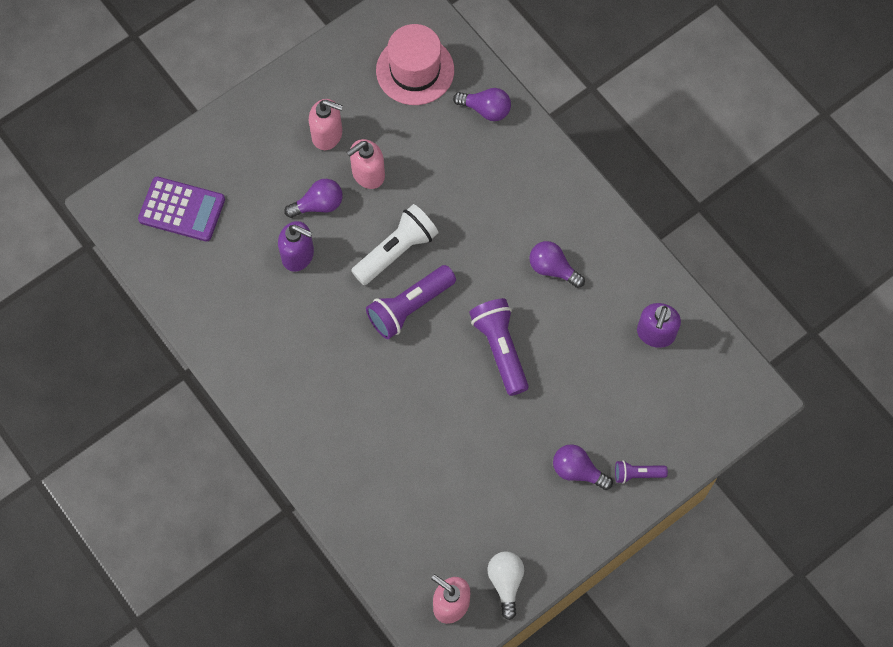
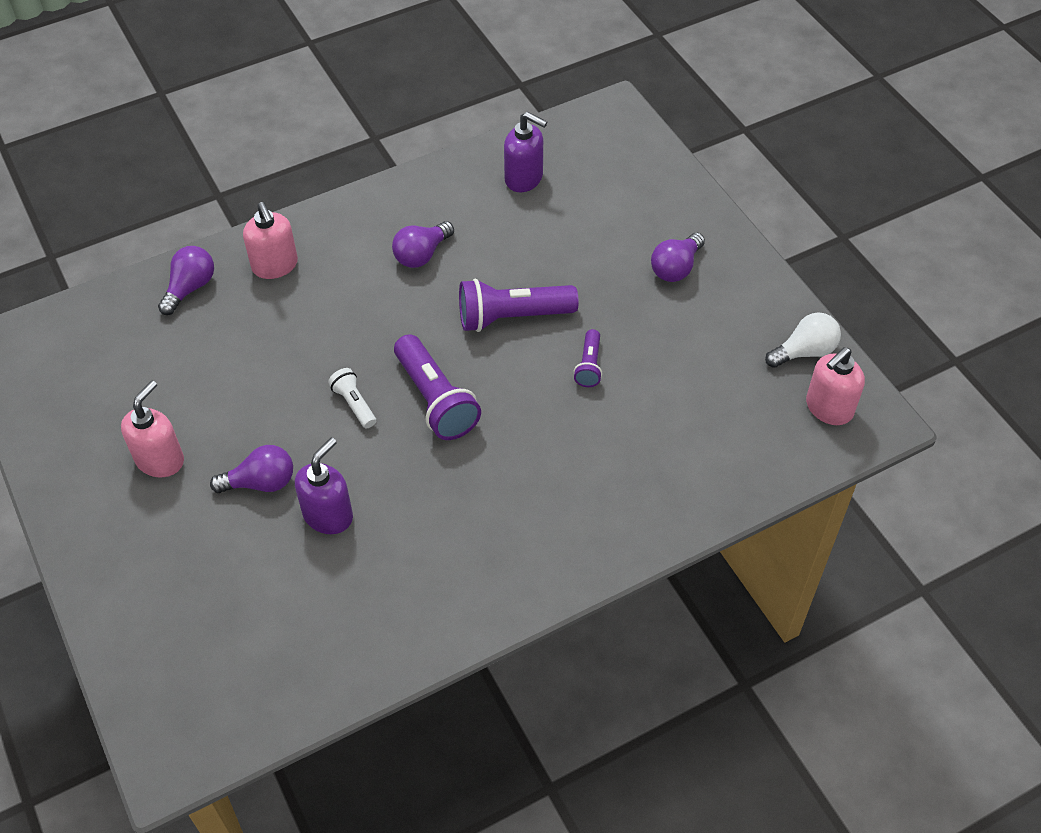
camera: 80 degrees left, 15 degrees down
purple calculator [138,177,225,242] -> none
purple light bulb [284,179,343,218] -> purple light bulb turned 90 degrees clockwise [210,445,293,493]
pink soap dispenser [347,139,385,189] -> pink soap dispenser moved to [243,202,298,279]
white flashlight [351,204,438,285] -> white flashlight [328,368,376,428], size x0.53
pink hat [376,24,454,105] -> none
white light bulb [488,551,524,620] -> white light bulb turned 150 degrees clockwise [765,312,841,368]
purple flashlight [615,460,668,484] -> purple flashlight moved to [574,329,602,387]

